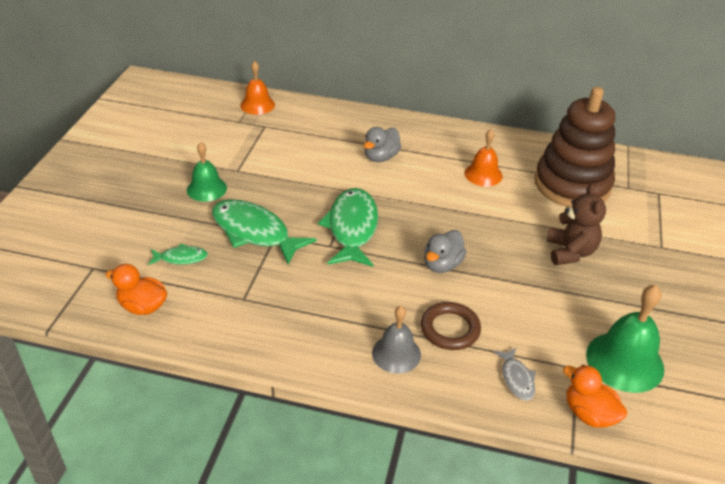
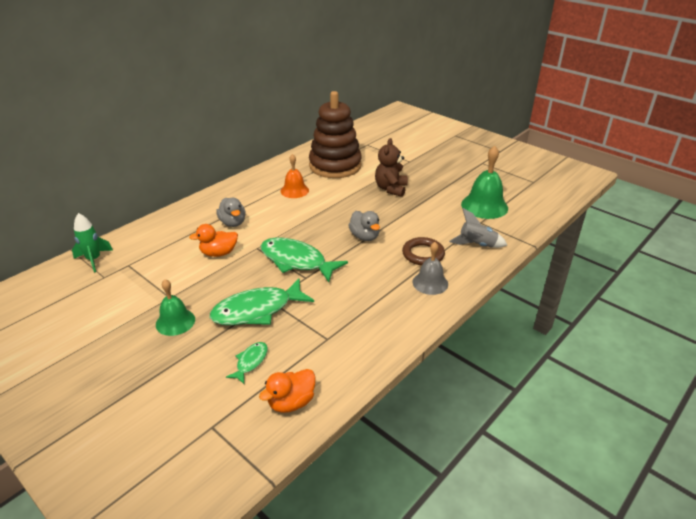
camera: 60 degrees left, 5 degrees down
orange bell [240,61,275,115] -> green rocket [72,213,113,272]
grey fish [493,347,536,400] -> grey rocket [449,208,507,248]
brown teddy bear [547,184,606,265] -> brown teddy bear turned 105 degrees counterclockwise [375,138,408,197]
orange duck [563,365,627,428] -> orange duck moved to [189,224,238,257]

